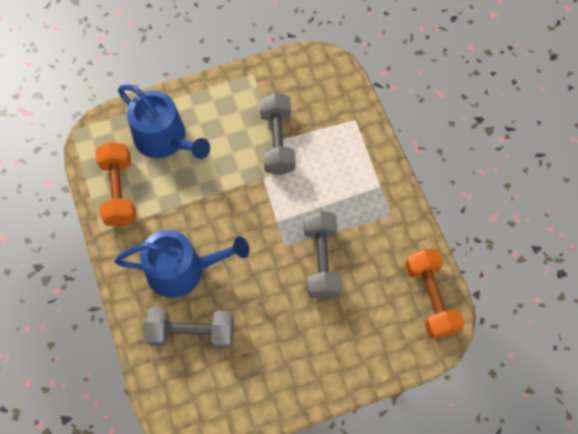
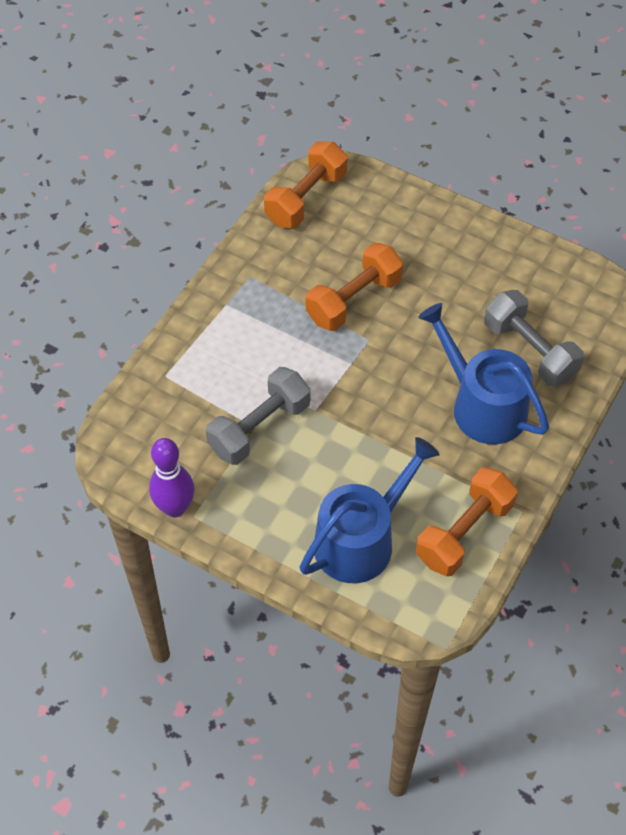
camera: 130 degrees left, 10 degrees down
blue watering can [118,84,210,159] -> blue watering can turned 45 degrees clockwise [300,437,440,583]
grey dumbbell [304,211,342,299] -> orange dumbbell [306,243,403,331]
none -> purple bowling pin [149,438,195,518]

